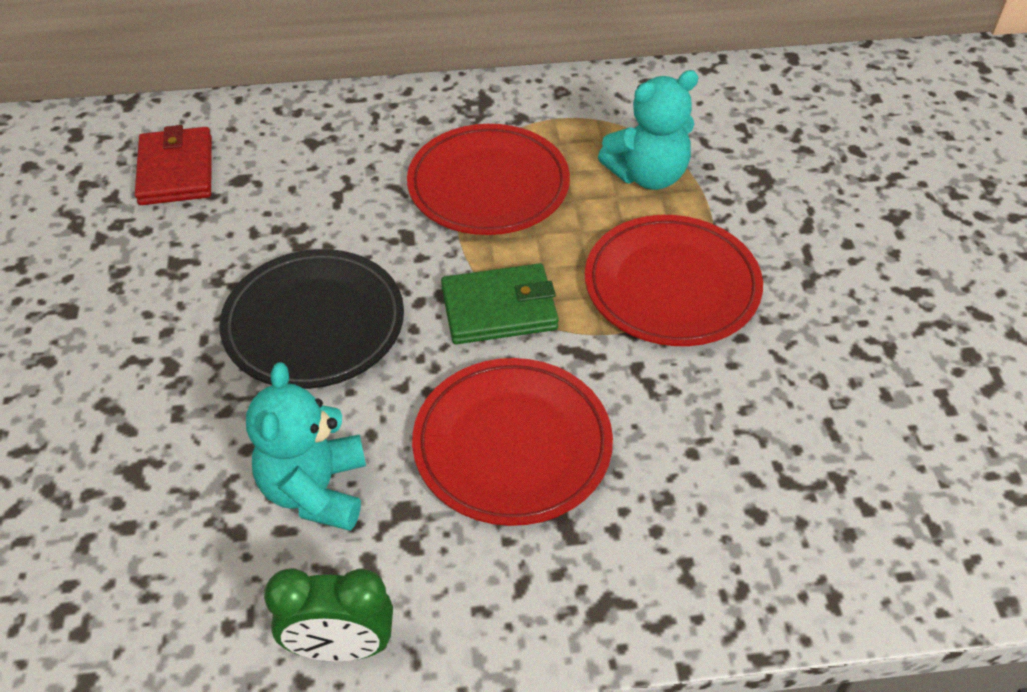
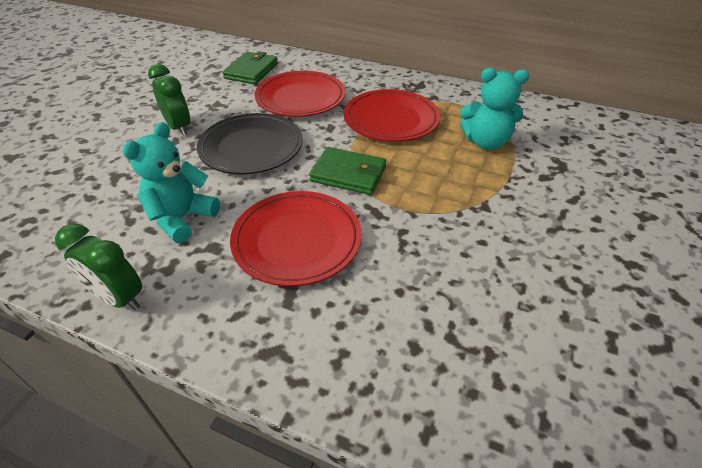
camera: 30 degrees right, 5 degrees down
red wallet [135,125,212,205] -> green wallet [222,51,278,84]
red plate [585,215,763,346] -> red plate moved to [255,71,346,117]
none -> green clock [148,64,190,136]

